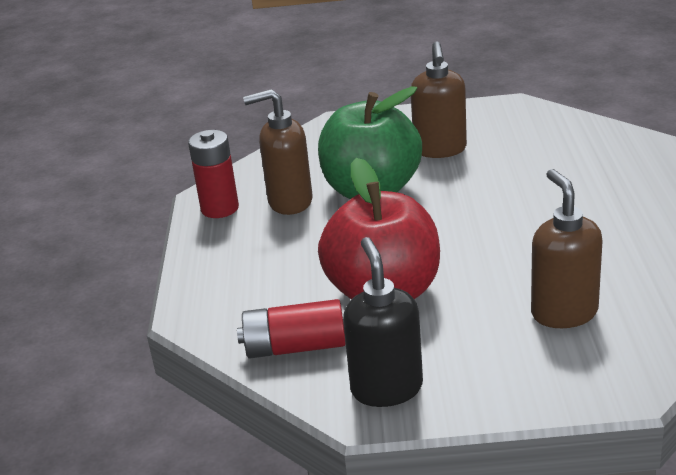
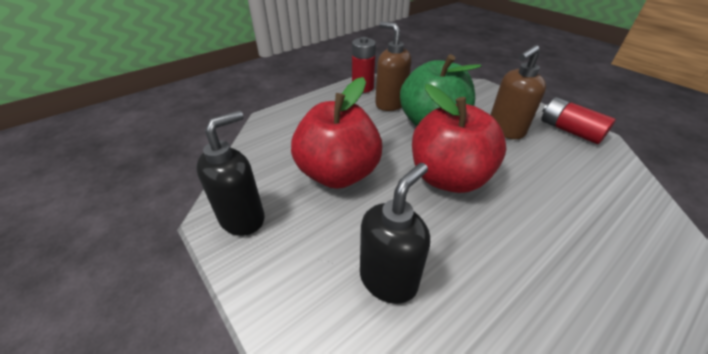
camera: 50 degrees right, 10 degrees up
red battery [237,299,346,358] -> red battery moved to [541,97,616,144]
brown soap dispenser [531,169,603,328] -> black soap dispenser [360,163,430,304]
none -> red apple [412,84,506,193]

